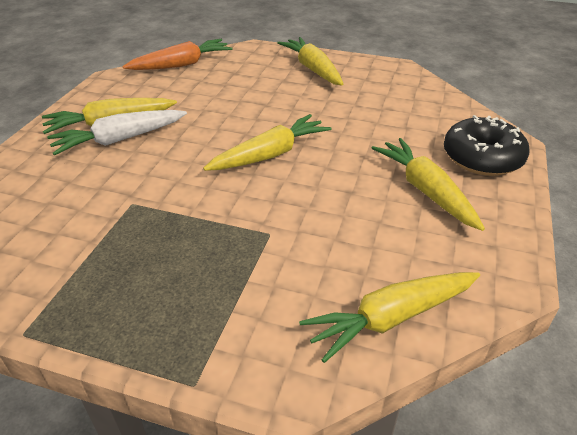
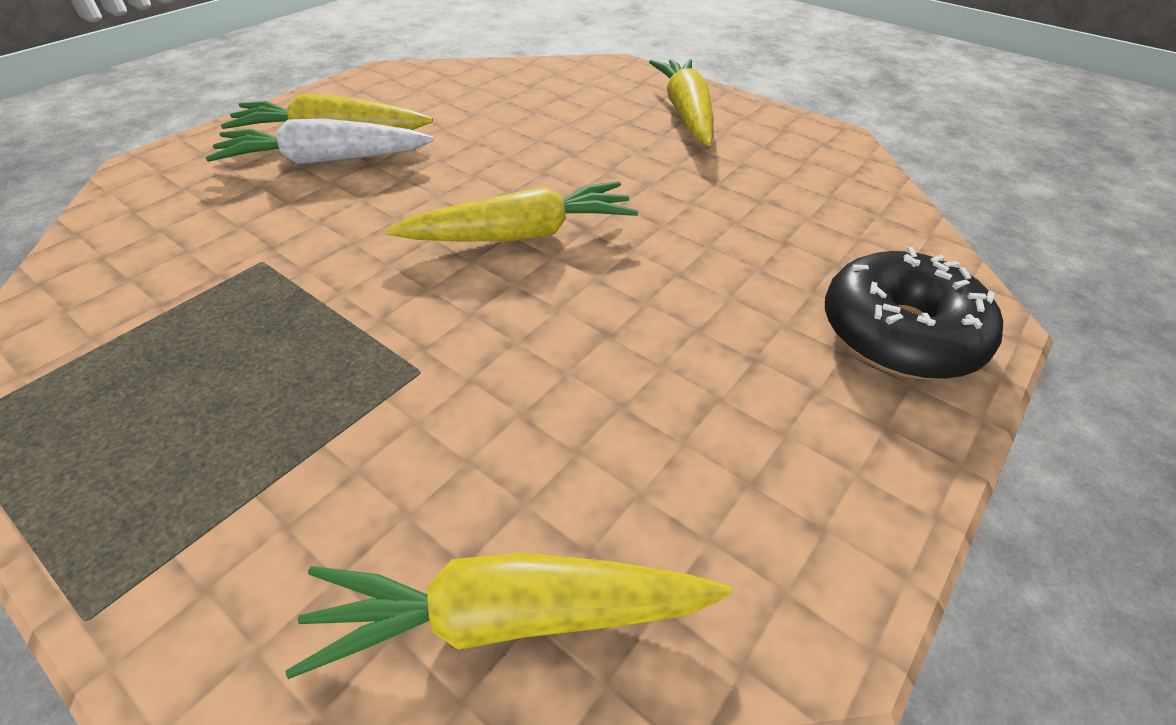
camera: 20 degrees right, 5 degrees up
orange carrot [122,39,232,70] -> none
yellow carrot [371,138,485,231] -> none

